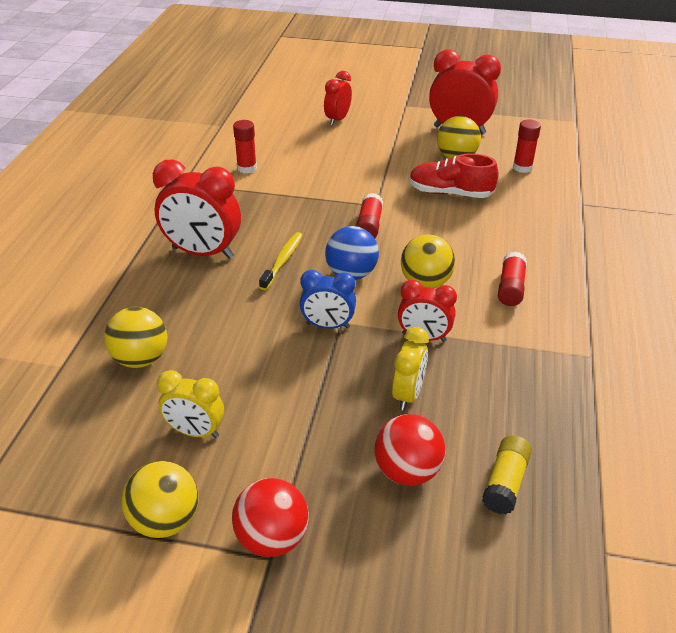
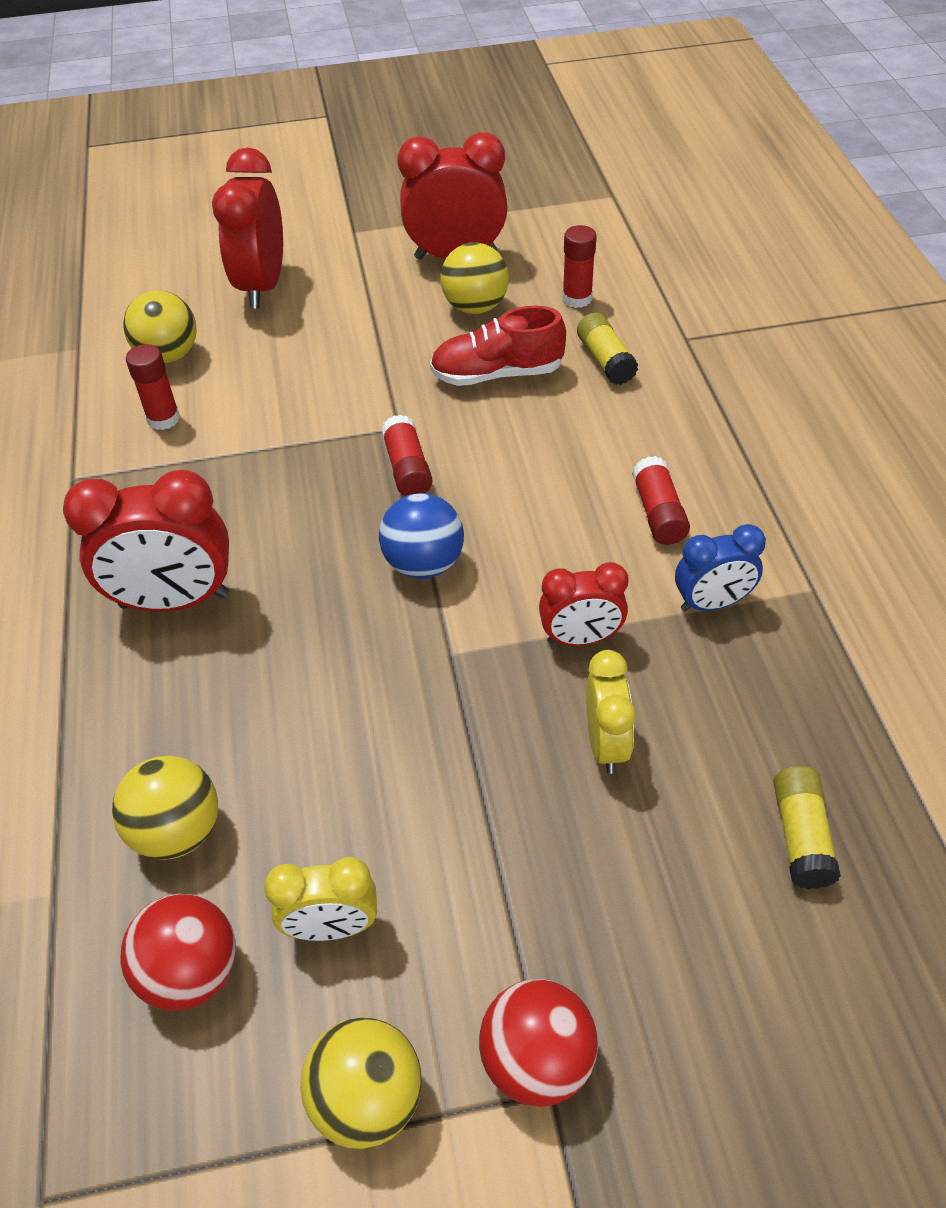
camera: 20 degrees left, 10 degrees up
yellow toothbrush [259,232,302,290] -> none
blue clock [300,270,356,329] -> blue clock moved to [675,524,766,611]
red clock [324,71,352,126] -> red clock [212,147,283,308], size x1.68
red ball [374,414,445,486] -> red ball moved to [120,894,236,1011]
yellow ball [401,235,455,288] -> yellow ball moved to [123,291,197,363]
none -> yellow glue stick [577,313,638,385]

